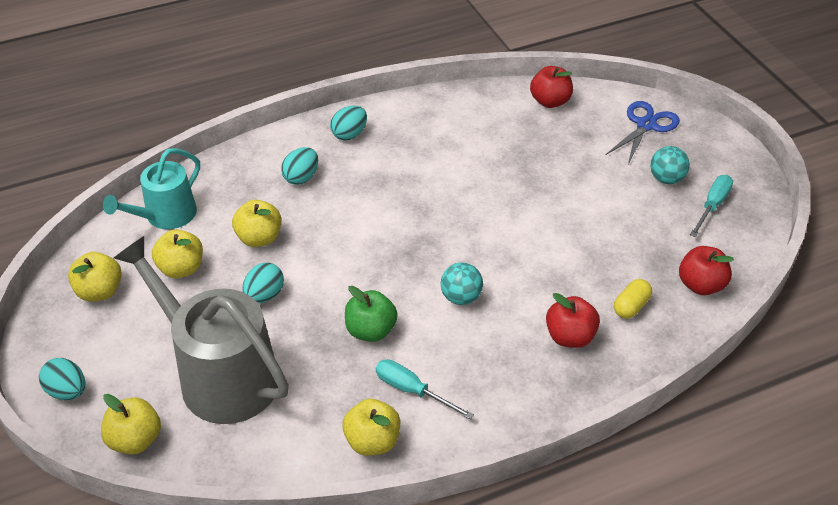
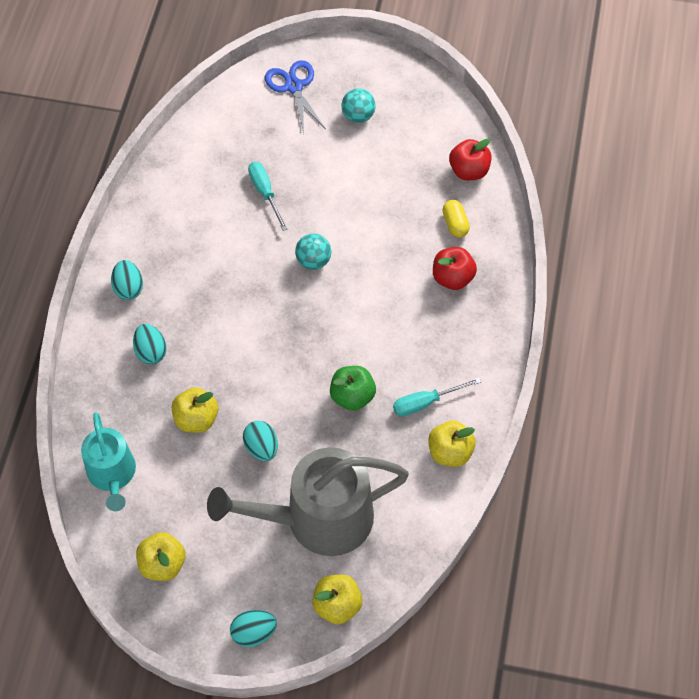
camera: 55 degrees left, 15 degrees up
yellow apple [152,229,203,278] -> none
turquoise ball [441,262,483,305] -> turquoise ball moved to [295,234,331,270]
red apple [530,66,573,108] -> none
turquoise screwdriver [690,175,733,237] -> turquoise screwdriver moved to [248,162,288,231]

